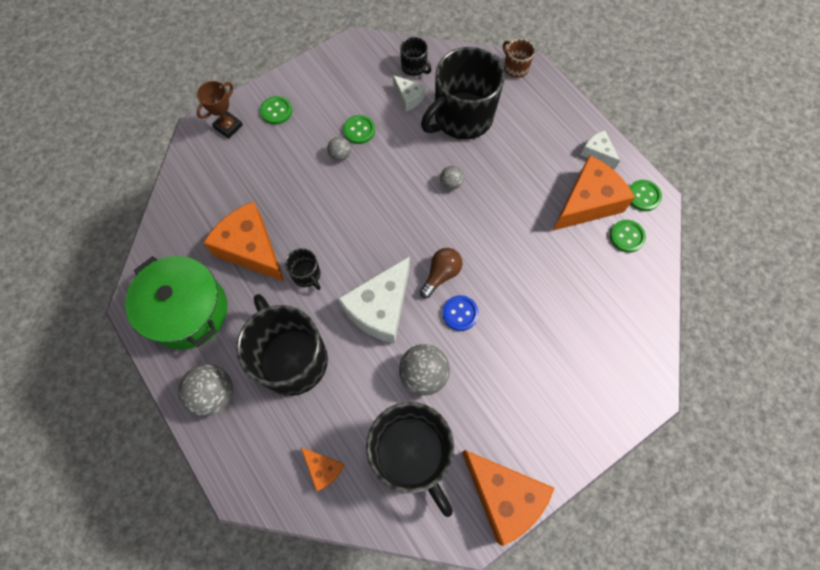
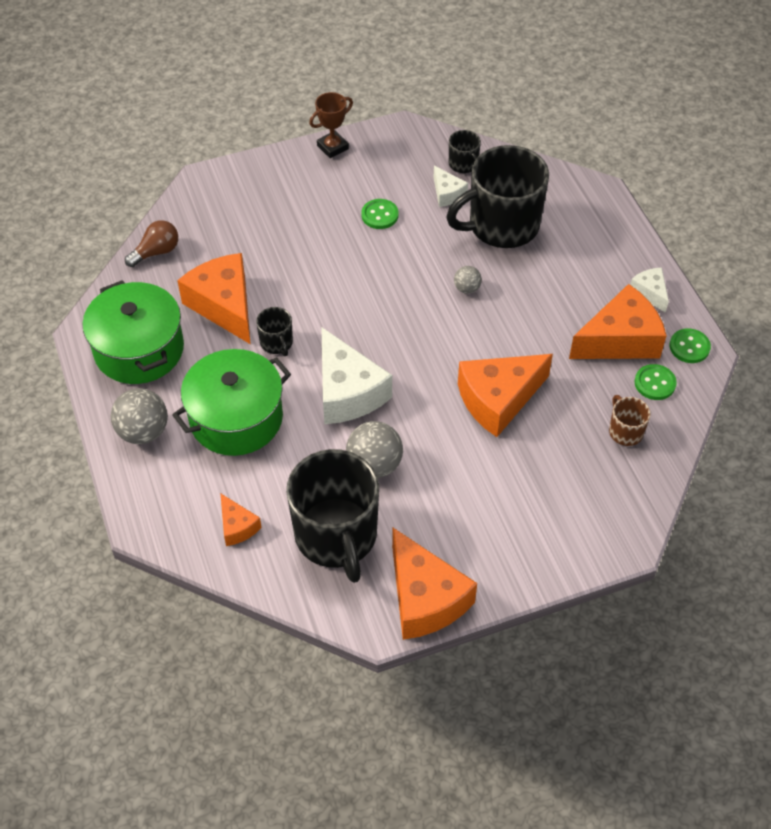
camera: 15 degrees right, 15 degrees down
brown trophy [197,81,243,139] -> brown trophy moved to [309,92,353,158]
black mug [236,294,328,396] -> green pot [172,349,291,456]
green button [260,96,292,125] -> none
grey ball [327,137,351,161] -> none
white cheese [338,256,410,344] -> white cheese turned 75 degrees counterclockwise [321,327,392,424]
brown light bulb [420,248,462,298] -> brown light bulb moved to [125,220,178,267]
blue button [442,295,479,331] -> none
brown mug [503,39,535,78] -> brown mug moved to [609,395,651,446]
none -> orange cheese [458,354,553,437]

